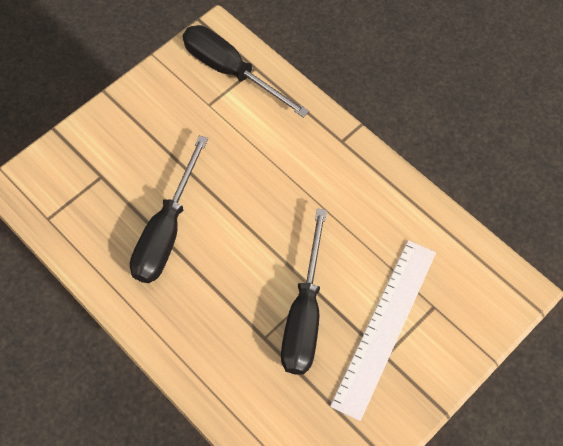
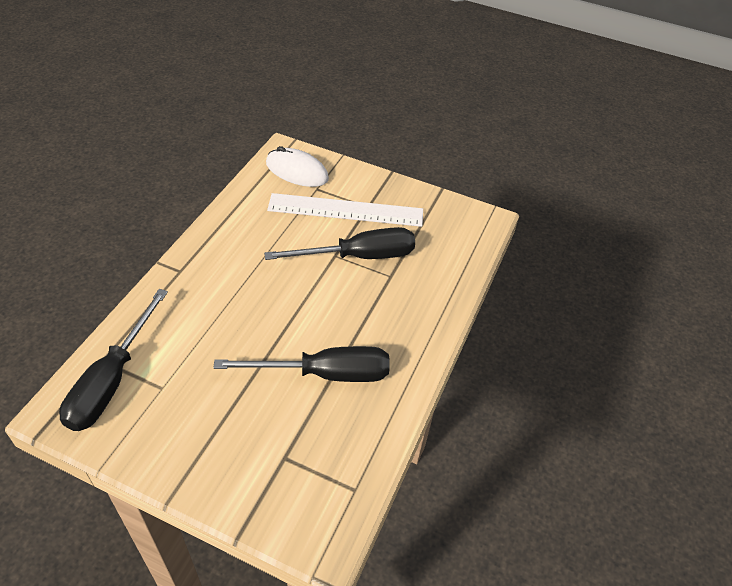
camera: 115 degrees left, 15 degrees down
none -> white mouse [266,146,329,187]

